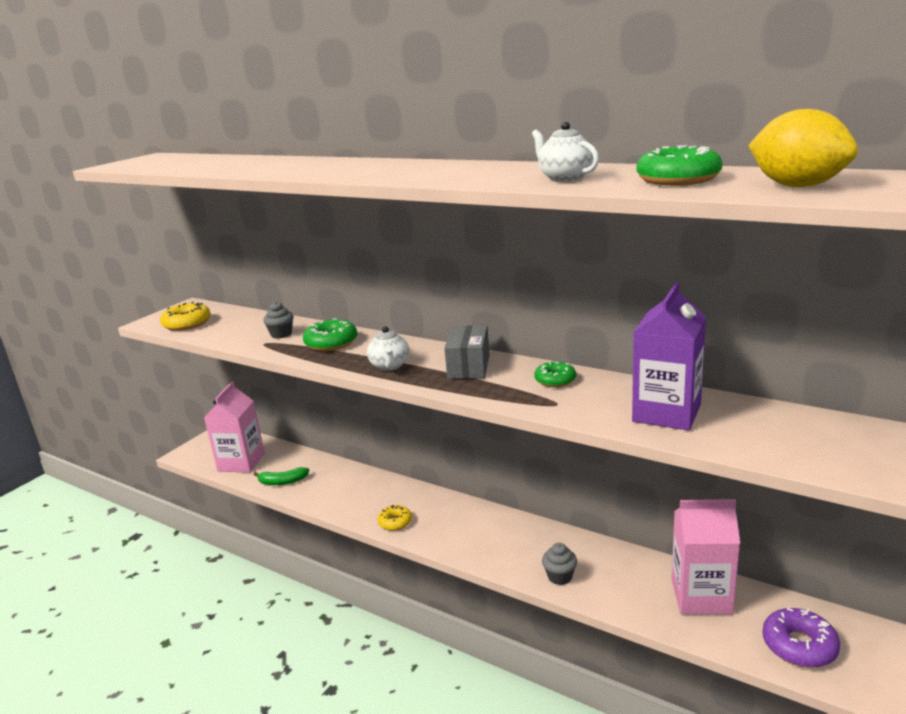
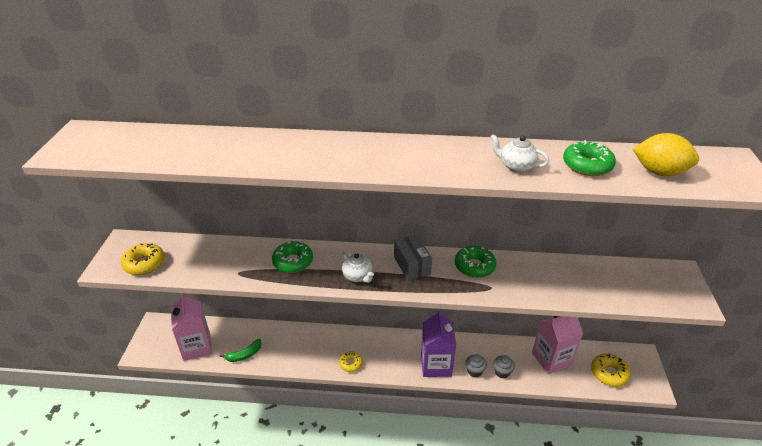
camera: 30 degrees left, 15 degrees up
grey cupcake [263,302,294,339] -> grey cupcake moved to [493,355,515,378]
green donut [534,361,576,387] -> green donut [455,246,496,278], size x1.55
purple carton [632,282,706,431] -> purple carton moved to [421,310,456,377]
purple donut [762,608,840,668] -> yellow donut [591,353,631,387]

